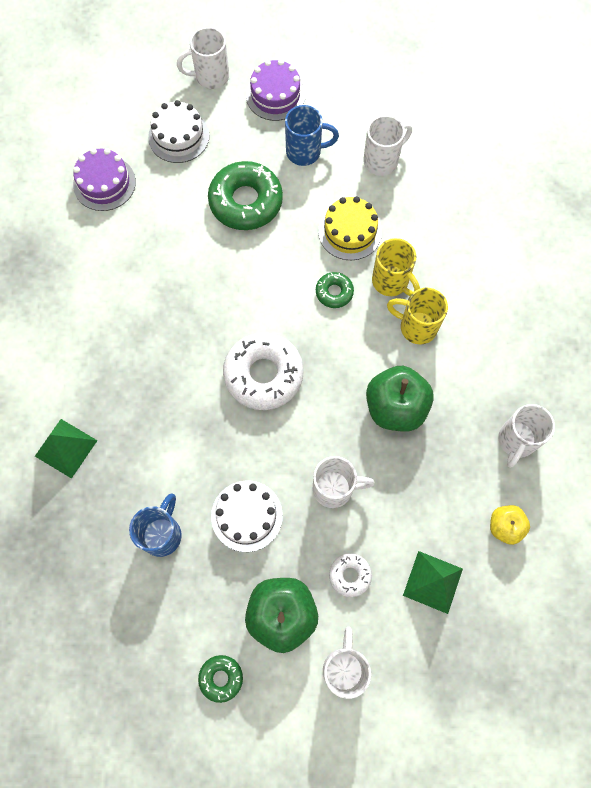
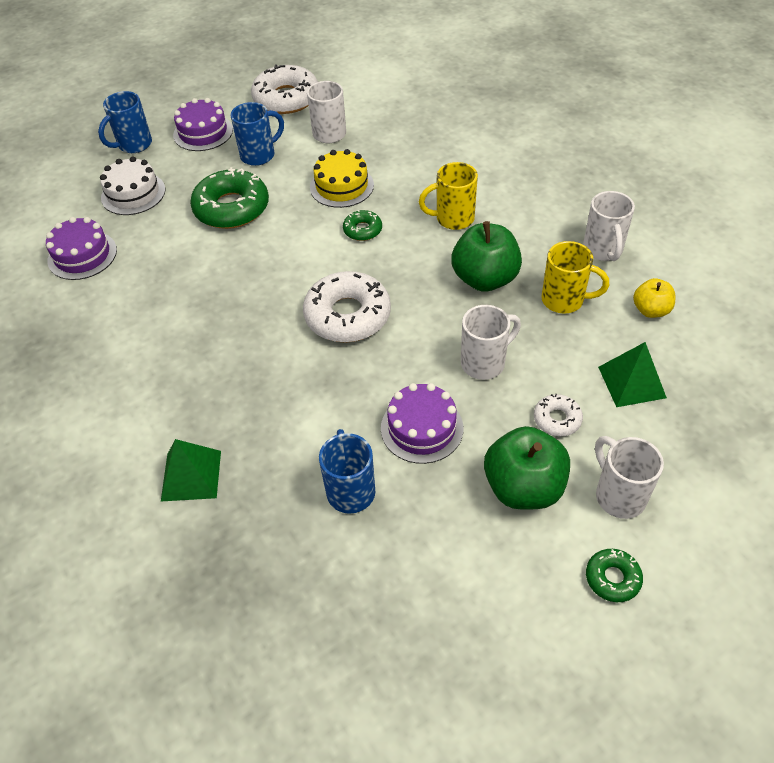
camera: 30 degrees left, 20 degrees down
white mug [177,27,229,89] -> blue mug [98,91,152,153]
green donut [198,655,243,703] -> green donut moved to [586,549,643,602]
white cake [211,480,283,552] -> purple cake [381,383,463,464]
yellow mug [372,238,420,296] -> yellow mug moved to [541,241,609,313]
none -> white donut [251,64,318,114]

